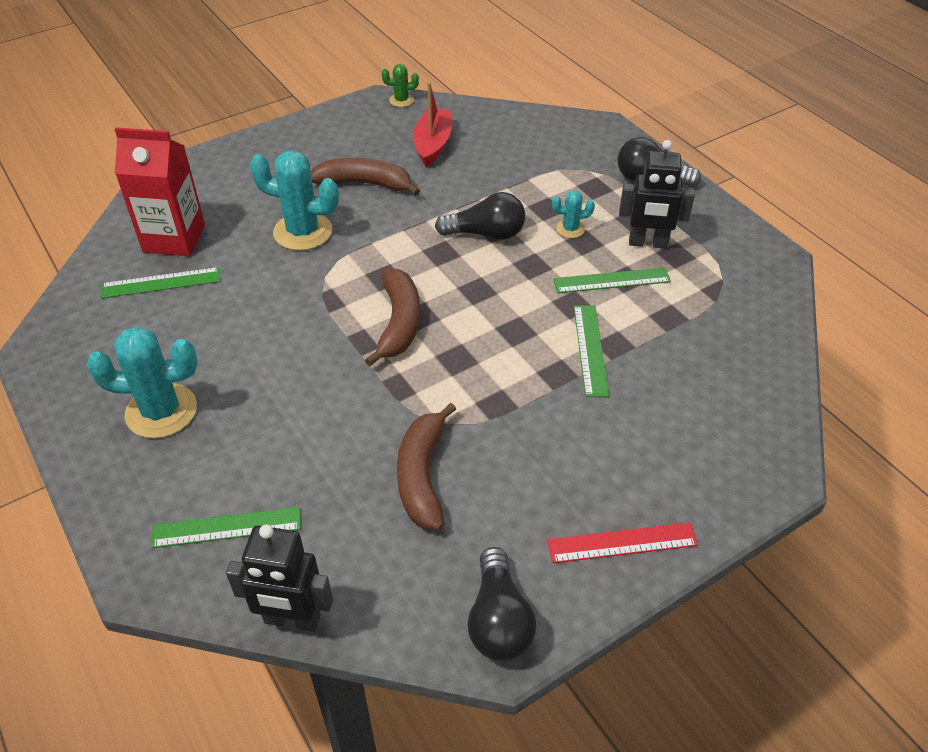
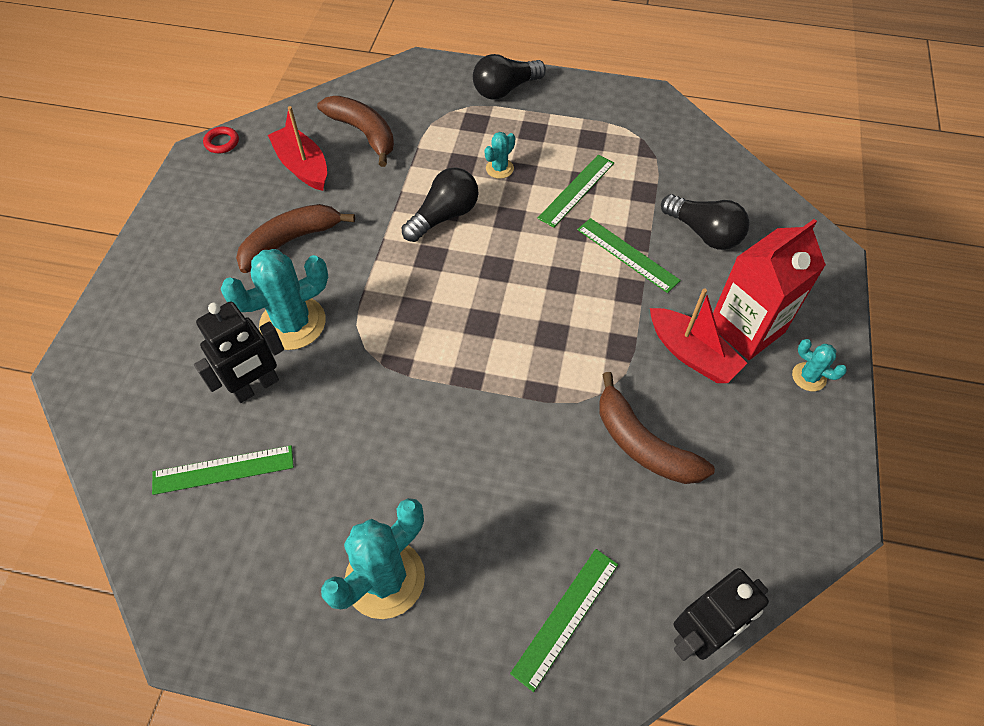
camera: 45 degrees left, 10 degrees up
green ruler [100,267,220,298] -> green ruler turned 45 degrees clockwise [152,445,294,495]
red carton [115,127,205,256] -> red carton moved to [713,219,826,360]
brown banana [365,268,420,366] -> brown banana moved to [317,96,394,167]
green cactus [382,64,419,107] -> red ring [203,127,239,153]
black light bulb [467,547,537,661] -> black light bulb moved to [661,194,749,250]
red ruler [547,522,698,563] -> turquoise cactus [792,339,847,391]
black robot [619,140,695,249] -> black robot moved to [194,301,284,403]
none -> red boat [650,288,747,383]

